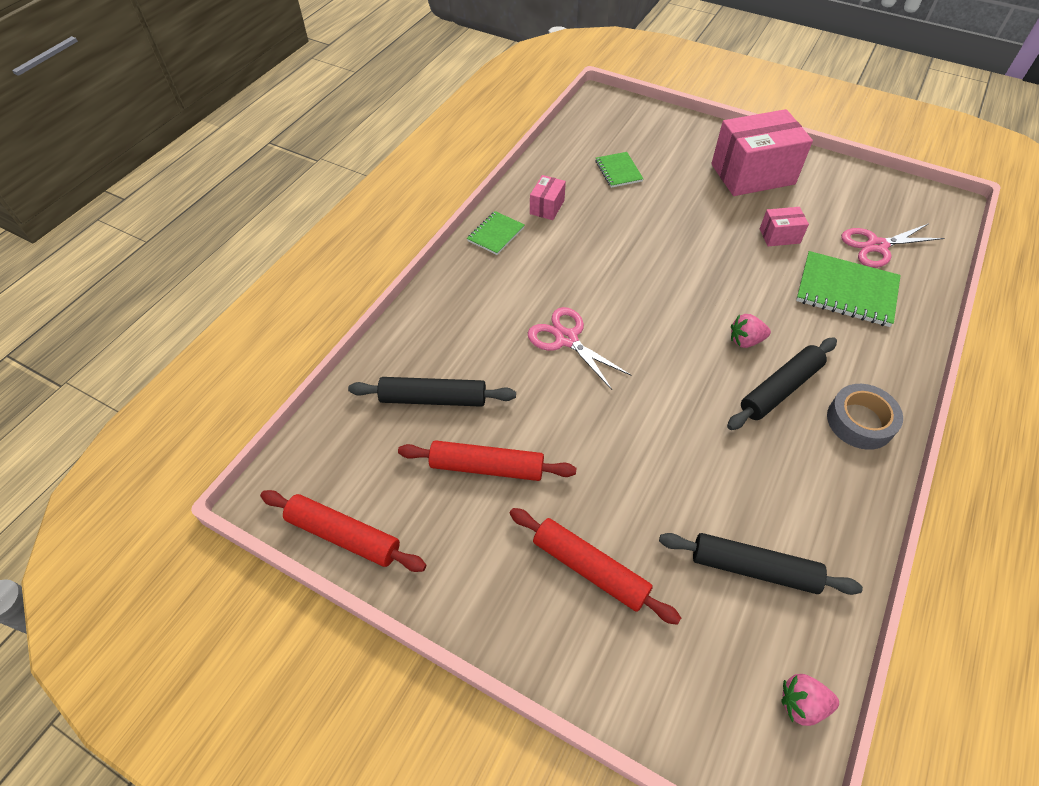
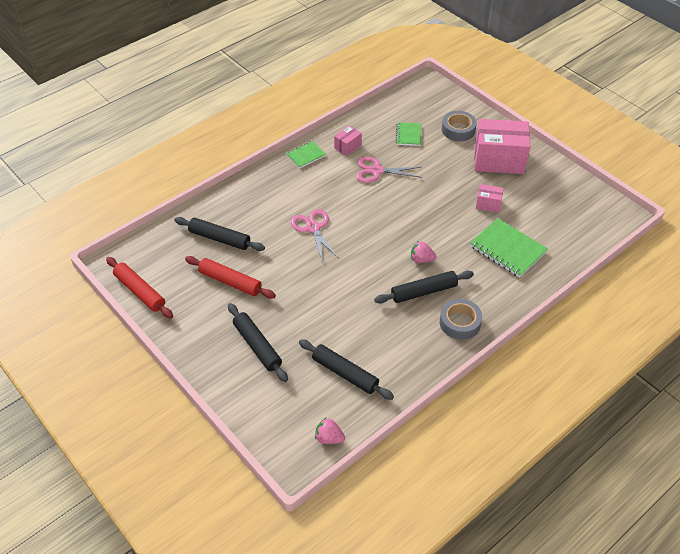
camera: 20 degrees right, 5 degrees down
red rolling pin [510,508,681,625] -> black rolling pin [228,303,288,382]
pink scissors [841,223,944,268] -> pink scissors moved to [356,157,422,183]
none -> grey tape [442,111,477,141]

